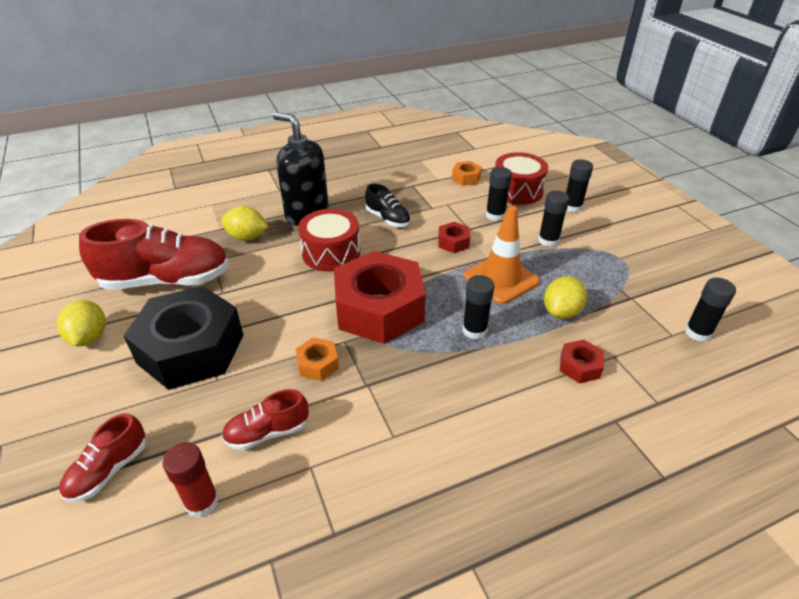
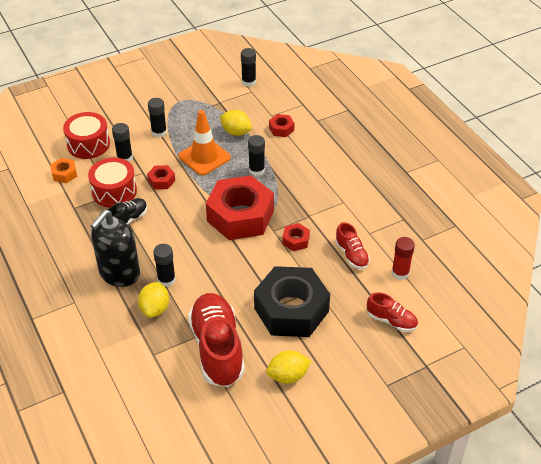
camera: 95 degrees left, 5 degrees up
orange nut [296,337,339,381] -> red nut [282,223,310,251]
red drum [298,209,360,272] -> red drum moved to [88,158,137,207]
black glue stick [566,159,593,213] -> black glue stick moved to [153,244,176,287]

